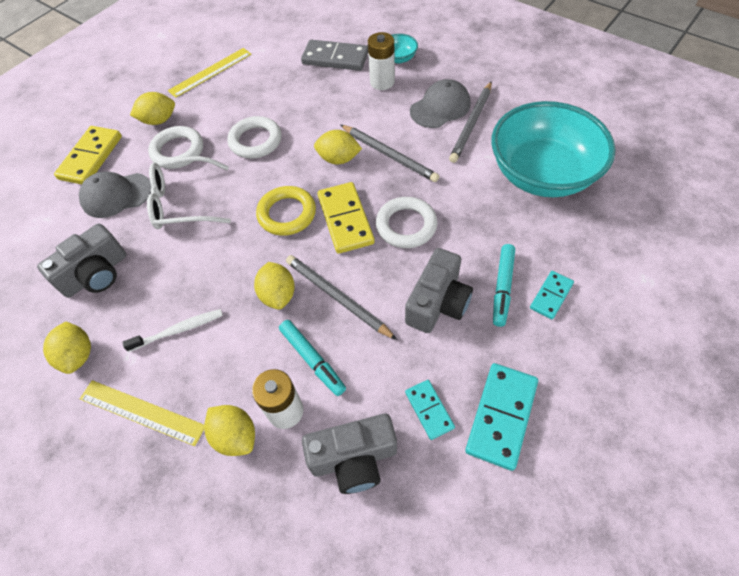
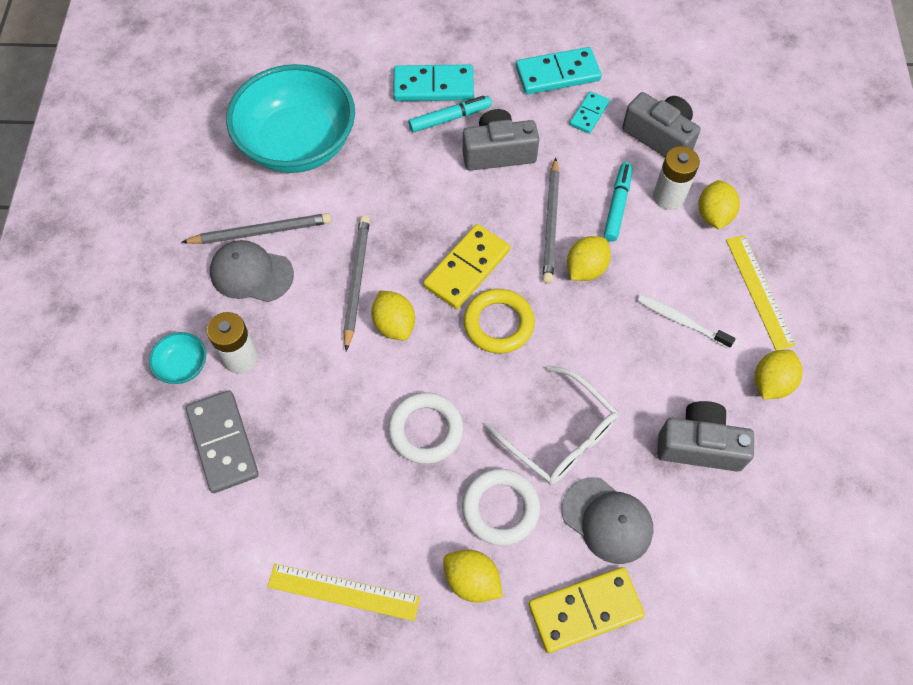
camera: 130 degrees left, 5 degrees up
white ring [376,197,437,248] -> none
turquoise domino [530,271,574,319] -> turquoise domino [393,65,474,101], size x1.74

